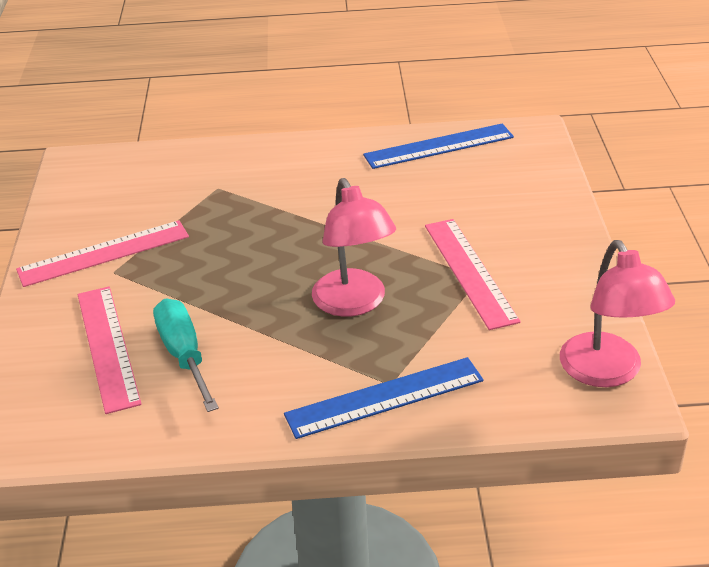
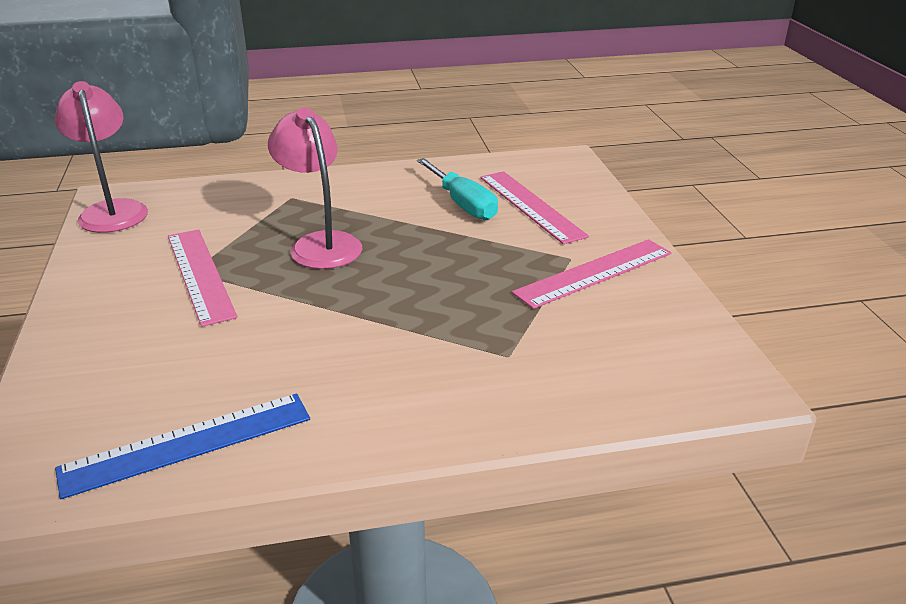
camera: 170 degrees right, 5 degrees down
blue ruler [284,357,484,439] -> none

